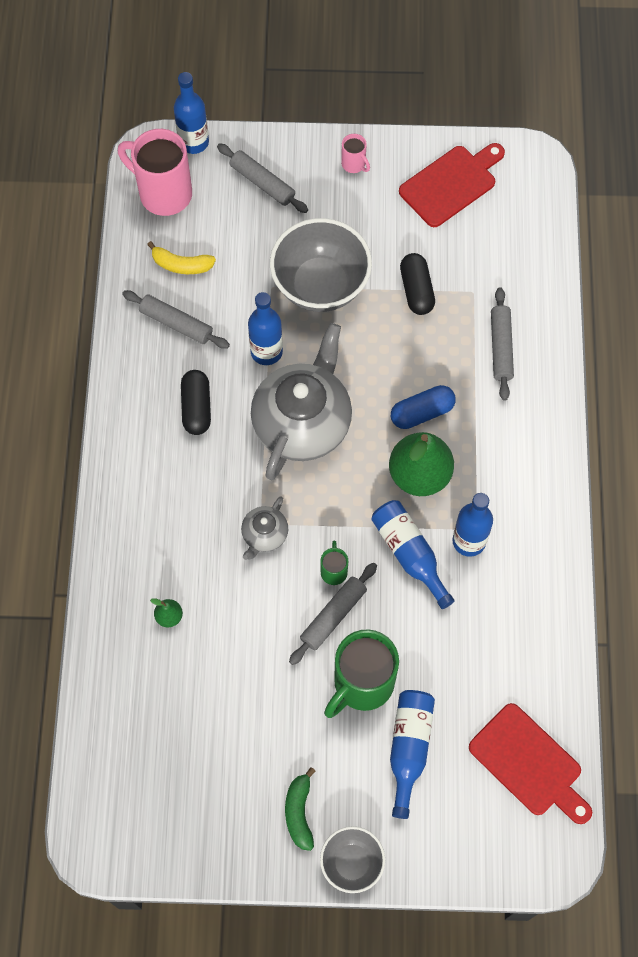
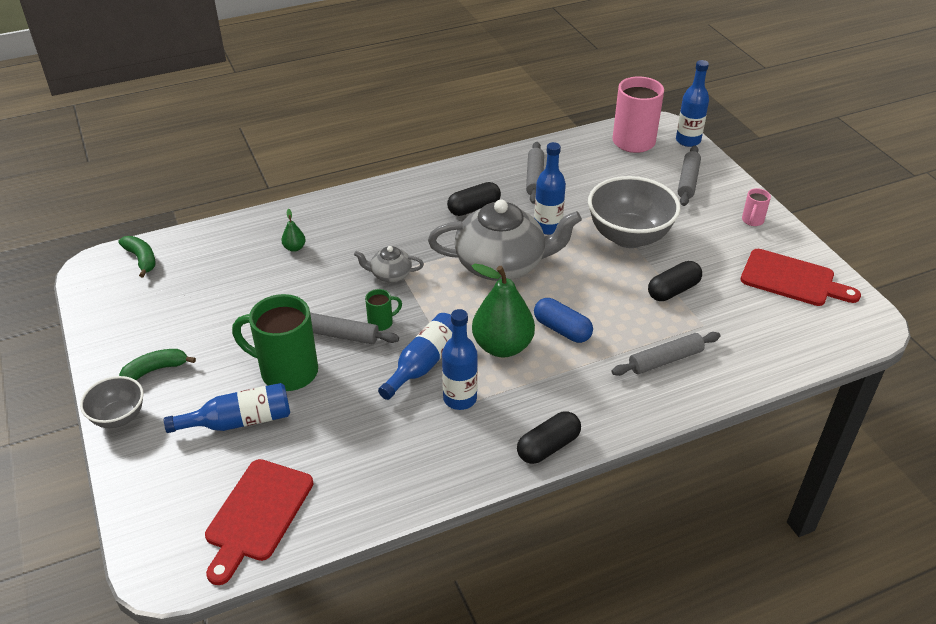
camera: 65 degrees right, 25 degrees down
yellow banana [147,241,216,274] -> none
none -> green banana [118,236,155,278]
none -> black capsule [517,411,581,464]

